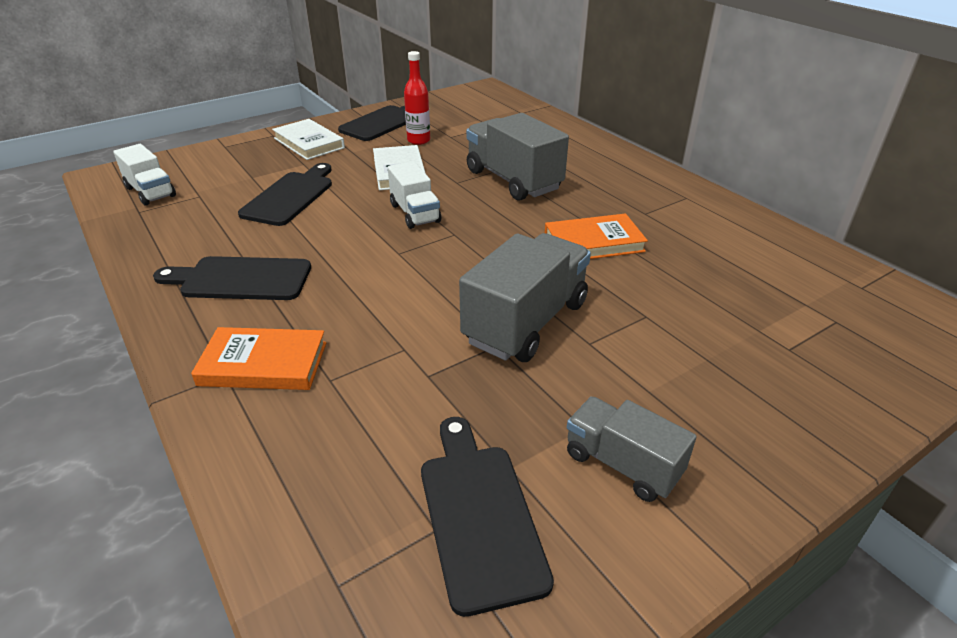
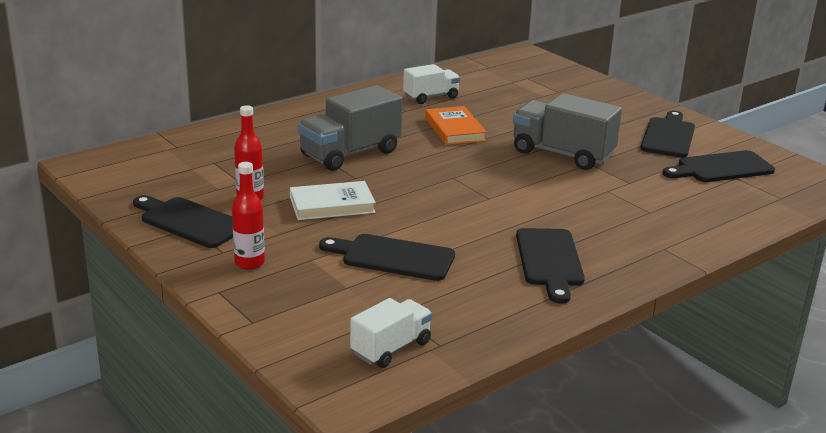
camera: 95 degrees left, 10 degrees down
orange book [191,327,326,390] -> none
white book [272,119,345,160] -> red bottle [232,162,265,270]
white truck [388,161,441,229] -> white truck moved to [403,64,460,104]
grey truck [567,397,697,502] -> black cutting board [640,111,695,158]

